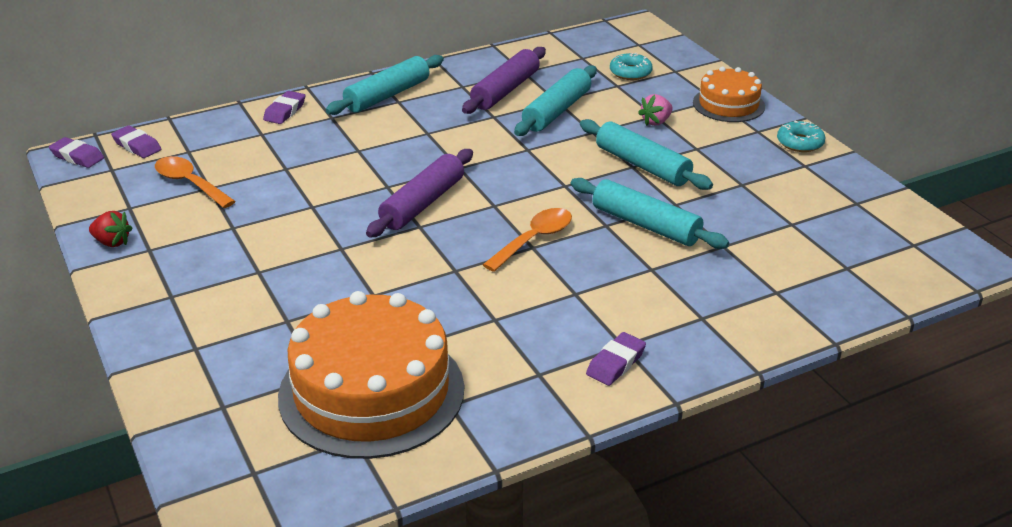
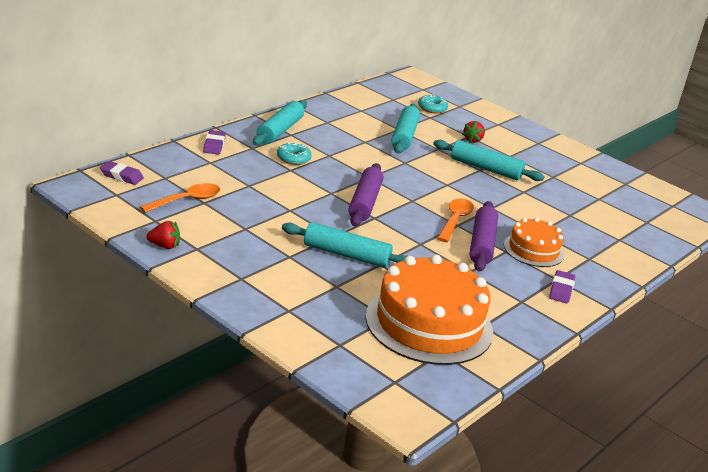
camera: 25 degrees left, 5 degrees down
purple eraser [49,137,104,168] -> none
orange spoon [155,156,236,208] -> orange spoon turned 120 degrees clockwise [140,183,220,213]
purple rolling pin [462,47,546,114] -> purple rolling pin moved to [470,201,498,272]
turquoise rolling pin [571,178,729,249] -> turquoise rolling pin moved to [282,222,407,268]
pink strawberry [638,94,673,126] -> red strawberry [462,121,485,143]
orange cake [693,67,765,122] -> orange cake moved to [504,218,564,267]
turquoise donut [777,121,826,152] -> turquoise donut moved to [277,143,312,165]

